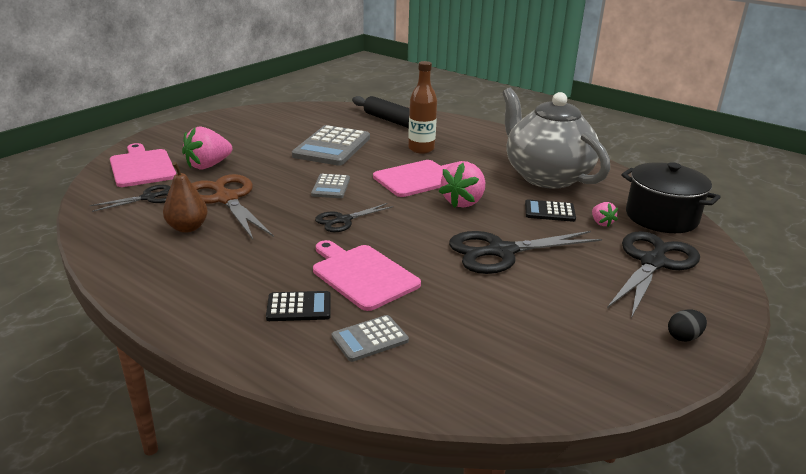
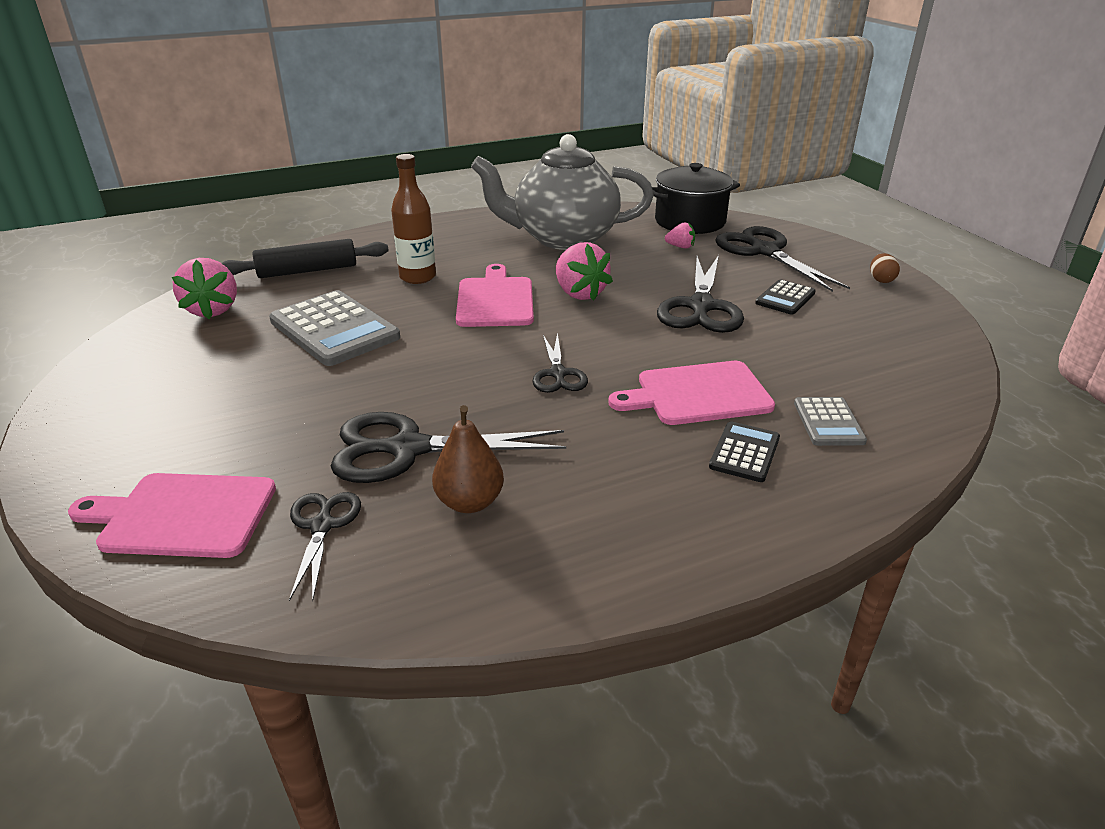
camera: 60 degrees left, 5 degrees up
pink strawberry [182,126,232,169] -> pink strawberry moved to [172,258,237,319]
brown scissors [192,174,274,239] -> black scissors [331,412,566,483]
grey calculator [311,174,350,198] -> none
black calculator [525,199,576,222] -> black calculator moved to [755,279,816,315]
black egg [668,310,707,342] -> brown egg [870,253,900,283]

